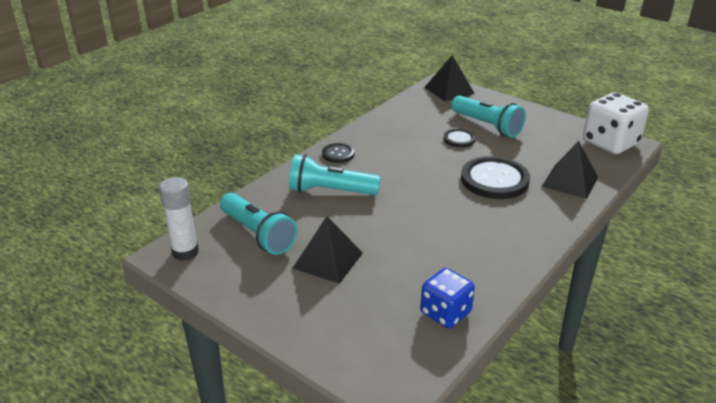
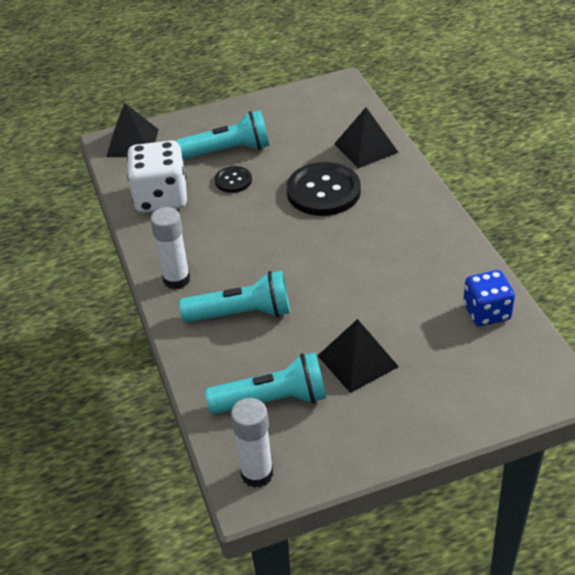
camera: 55 degrees left, 10 degrees up
turquoise flashlight [289,154,381,195] -> turquoise flashlight turned 135 degrees counterclockwise [179,271,290,322]
black button [322,143,354,163] -> white glue stick [150,207,190,289]
white dice [583,92,649,154] -> white dice moved to [127,140,187,213]

